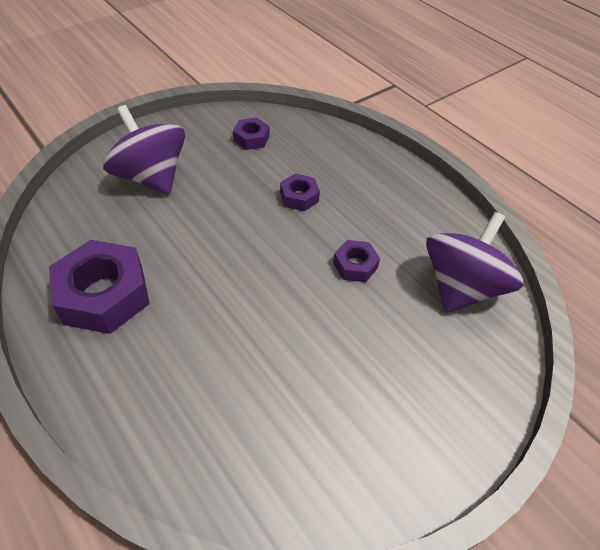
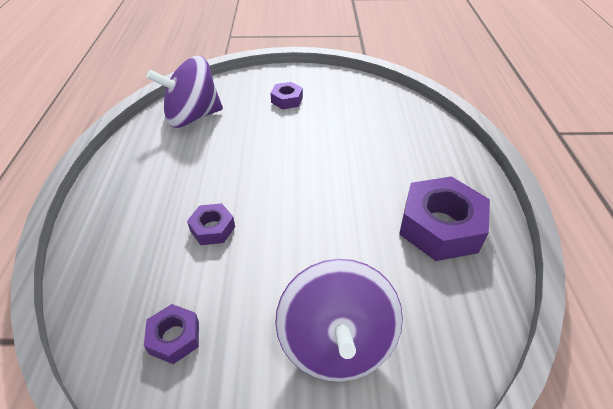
camera: 140 degrees left, 5 degrees down
purple nut [333,240,380,282] -> purple nut moved to [270,82,303,109]

